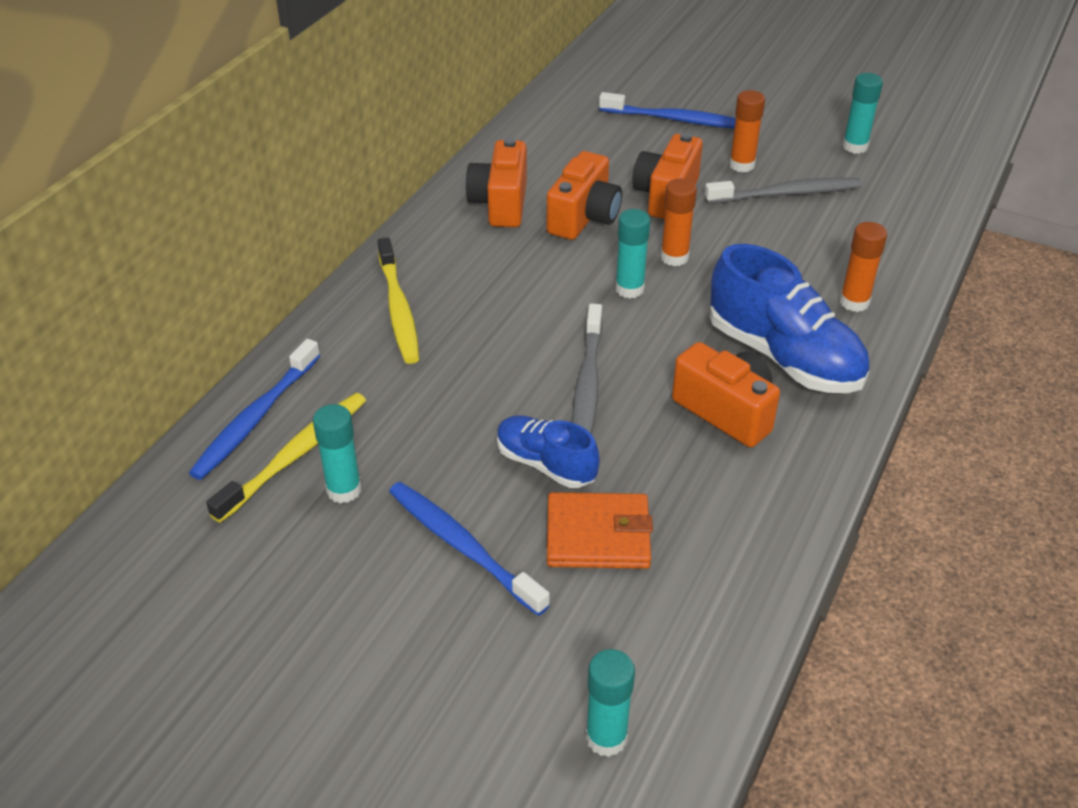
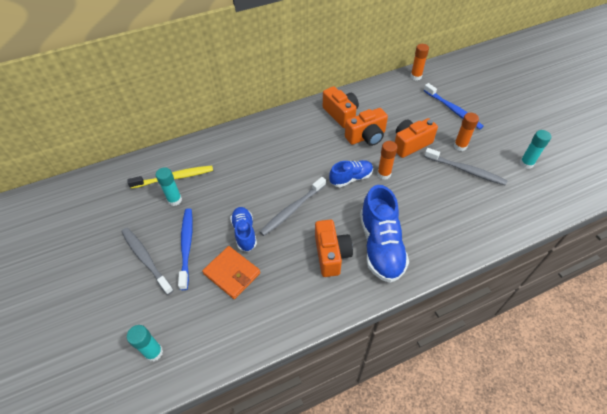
camera: 40 degrees right, 10 degrees up
blue toothbrush [189,339,320,480] -> none
yellow toothbrush [378,237,419,364] -> none
orange camera [466,138,527,227] -> orange camera turned 105 degrees clockwise [323,86,359,128]
turquoise glue stick [615,209,650,299] -> blue shoe [329,160,373,187]
orange glue stick [840,222,887,312] -> orange glue stick moved to [410,44,429,80]
none -> grey toothbrush [121,228,174,295]

